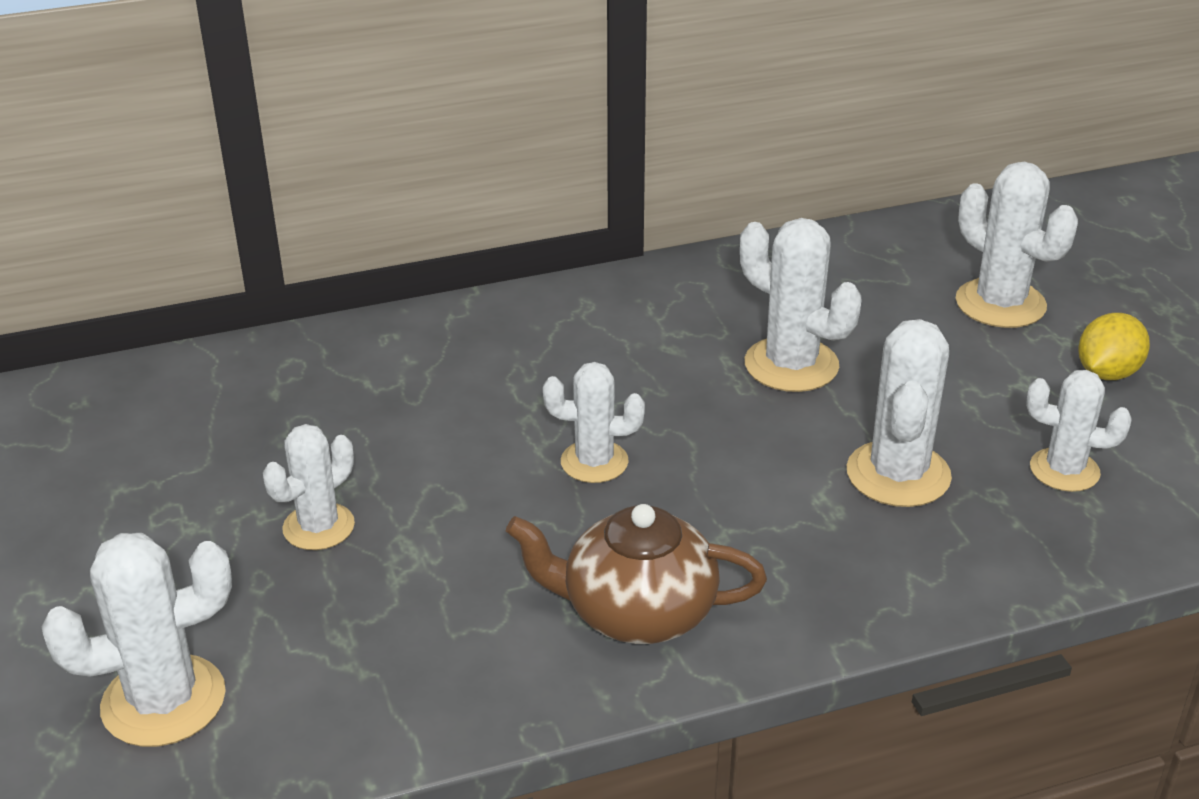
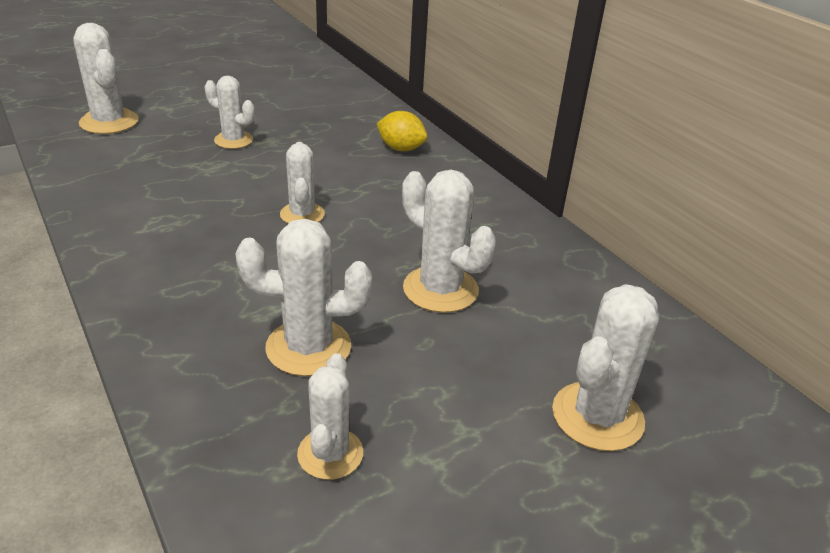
camera: 75 degrees right, 0 degrees up
brown teapot [506,504,767,644] -> none
white cactus [740,218,861,392] -> white cactus turned 75 degrees counterclockwise [402,170,496,313]
yellow lemon [1078,313,1150,380] -> yellow lemon moved to [377,111,428,151]

